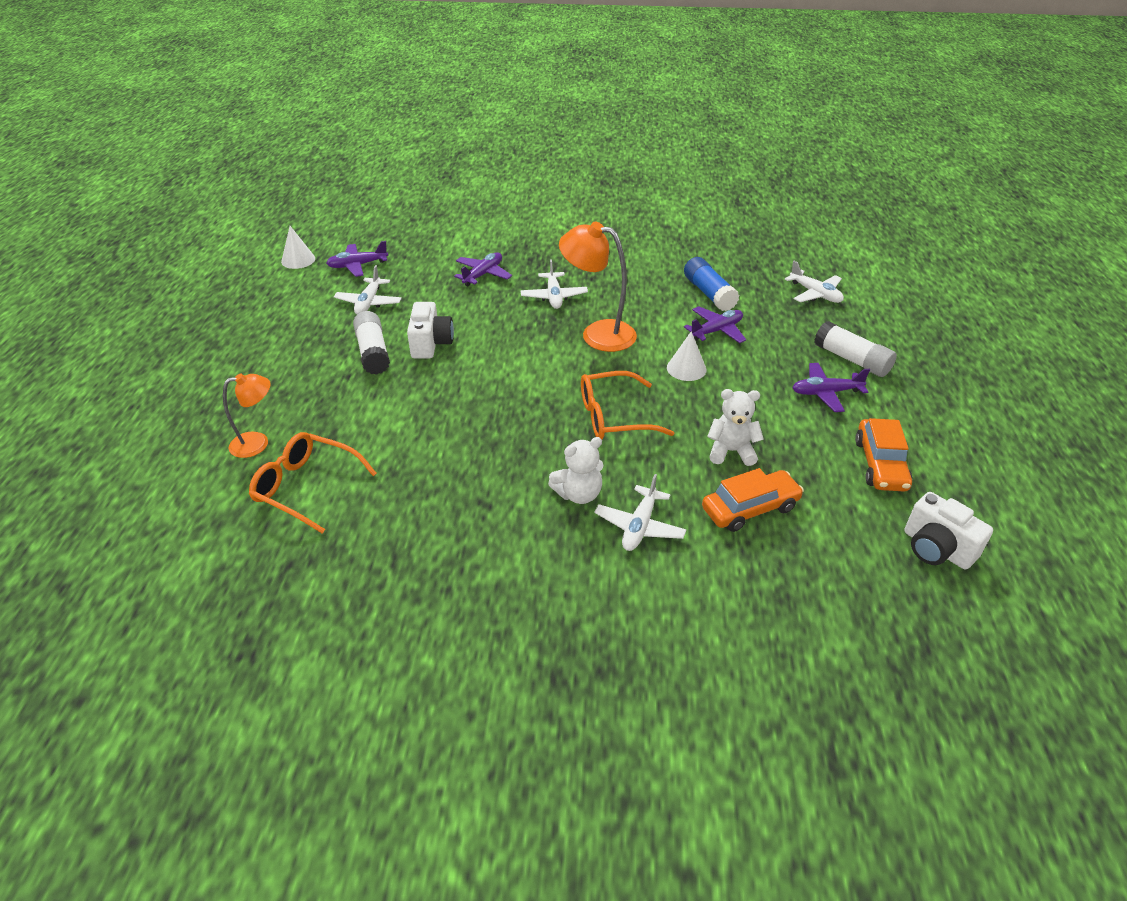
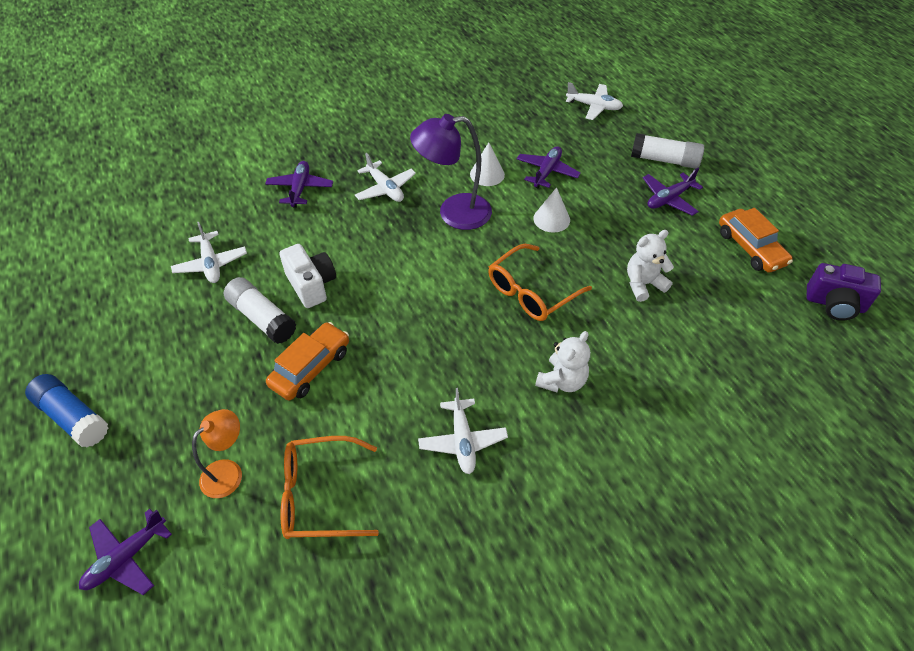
camera: 30 degrees left, 10 degrees up
white cone [281,226,315,269] -> white cone moved to [470,142,505,186]
purple plane [326,241,388,277] -> purple plane moved to [79,509,172,595]
orange lamp [559,222,637,352] -> purple lamp [410,114,492,230]
white plane [594,474,686,551] -> white plane moved to [418,388,508,474]
blue glue stick [684,257,739,311] -> blue glue stick moved to [25,374,108,448]
orange car [702,468,804,532] -> orange car moved to [266,322,349,401]
white camera [904,492,993,570] -> purple camera [807,263,881,320]

